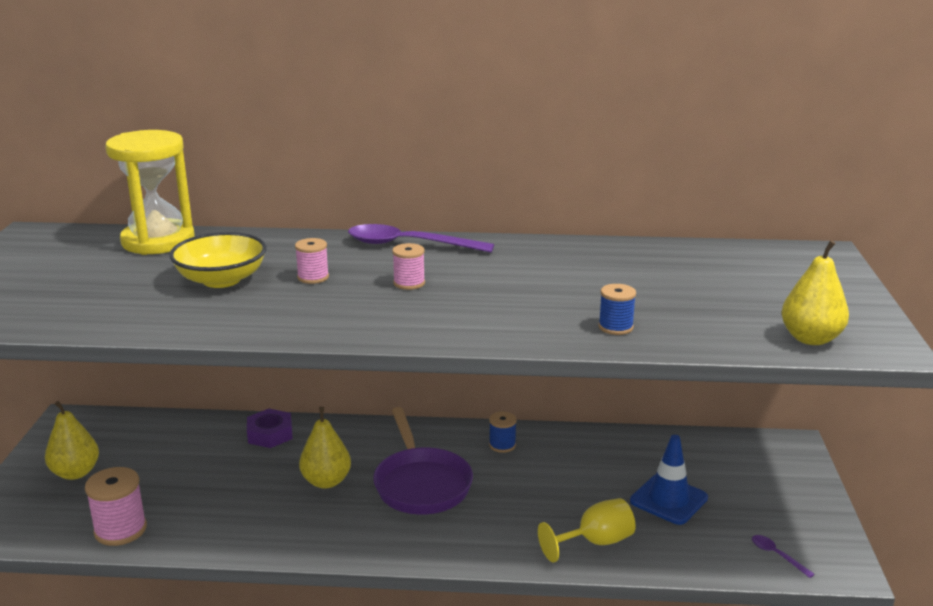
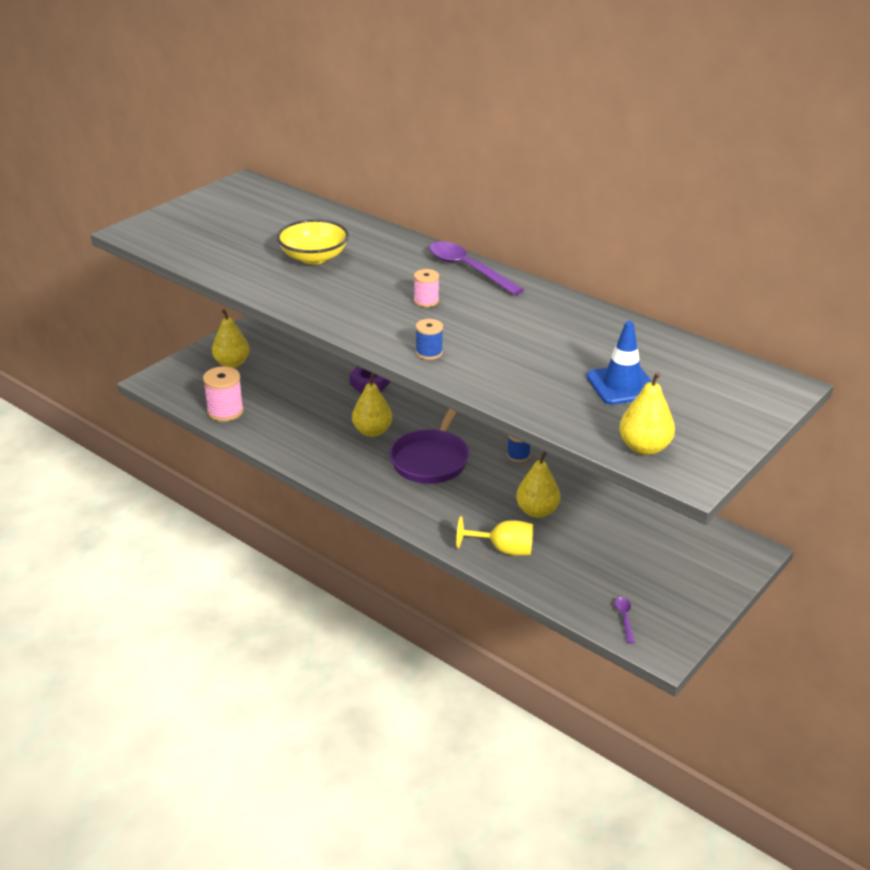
camera: 35 degrees right, 10 degrees up
yellow hourglass [105,130,195,255] -> none
pink spool [295,238,329,284] -> none
blue spool [598,284,636,335] -> blue spool moved to [416,319,443,360]
blue traffic cone [630,435,708,525] -> blue traffic cone moved to [586,321,652,405]
none -> yellow pear [516,452,560,518]

